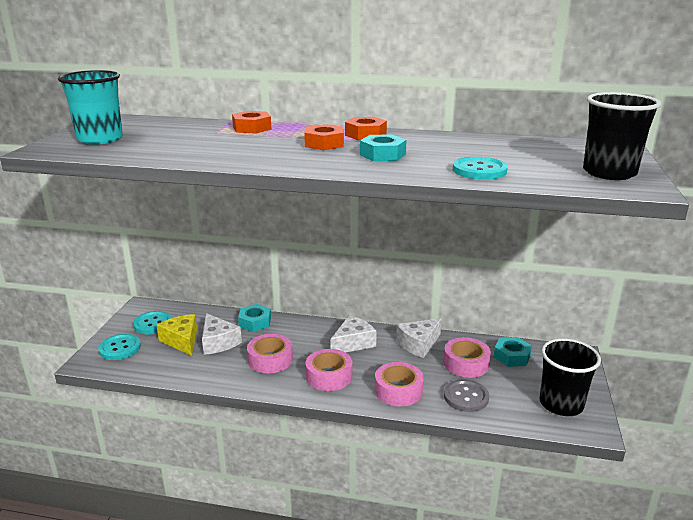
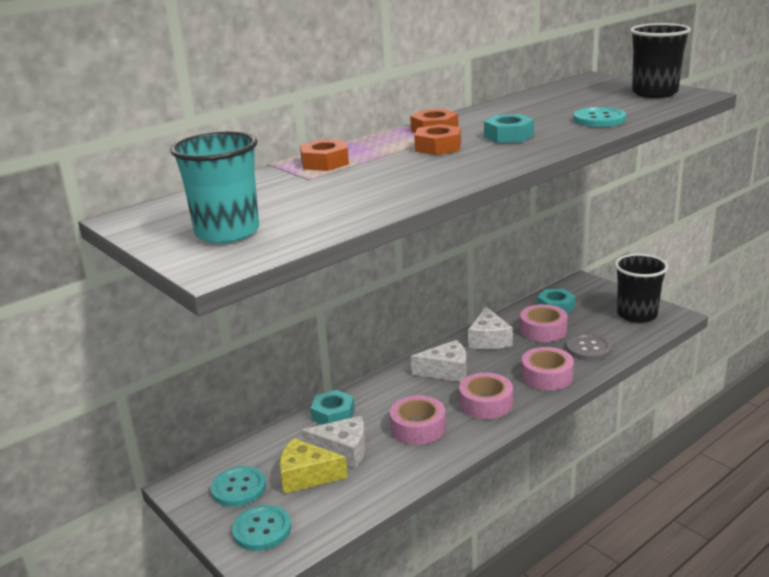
camera: 50 degrees left, 0 degrees up
white cheese [330,315,377,353] -> white cheese turned 90 degrees clockwise [411,340,467,382]

